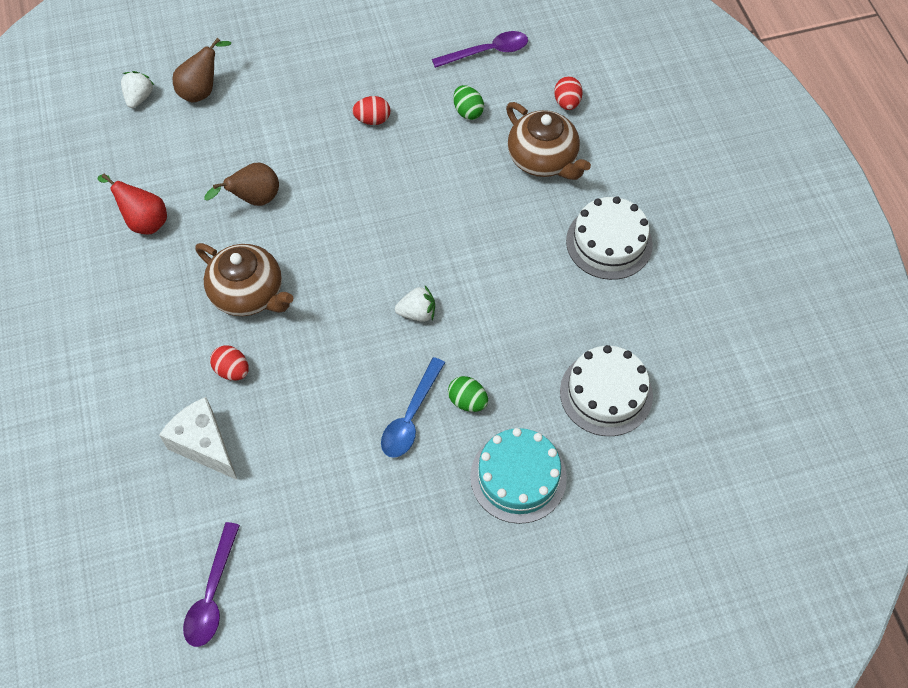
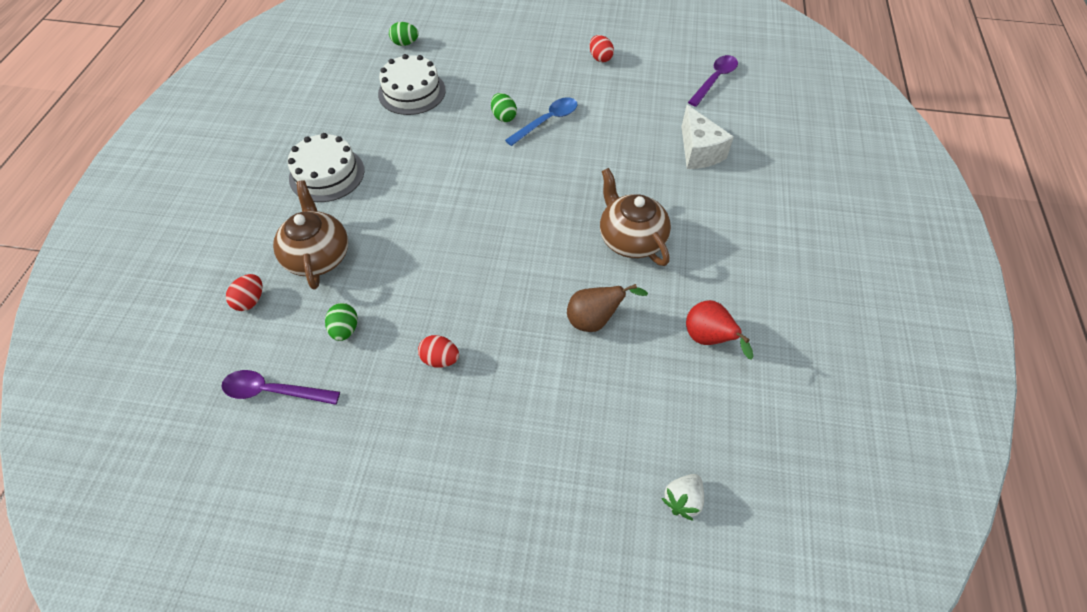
camera: 155 degrees left, 5 degrees down
brown pear [172,38,231,103] -> none
red egg [210,345,249,381] -> red egg moved to [590,35,614,62]
white strawberry [395,286,435,321] -> none
turquoise cake [470,428,567,524] -> none
none -> green egg [389,22,418,46]

